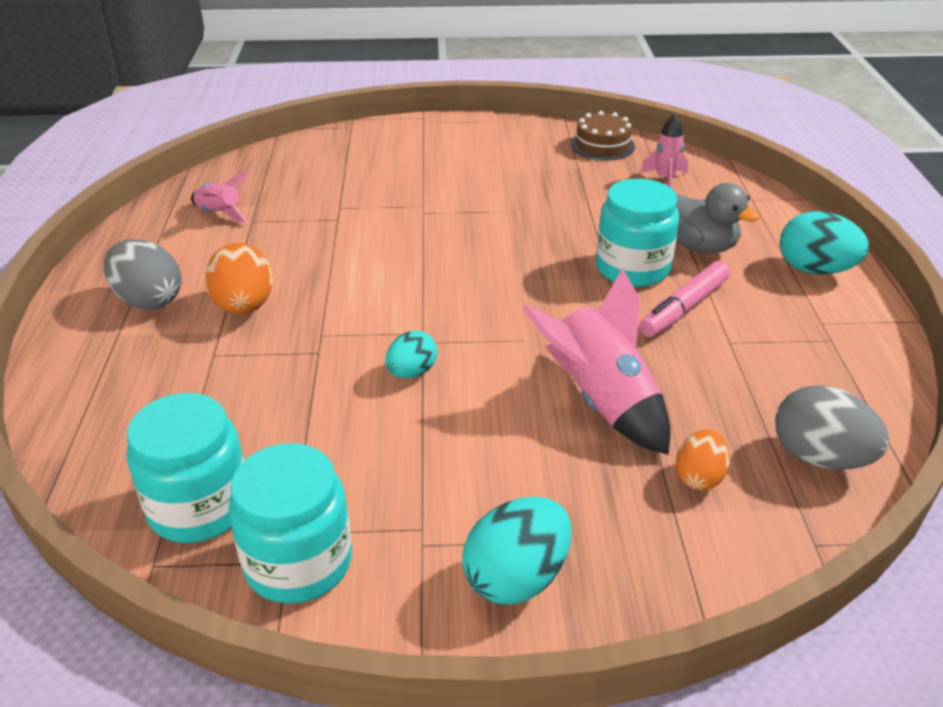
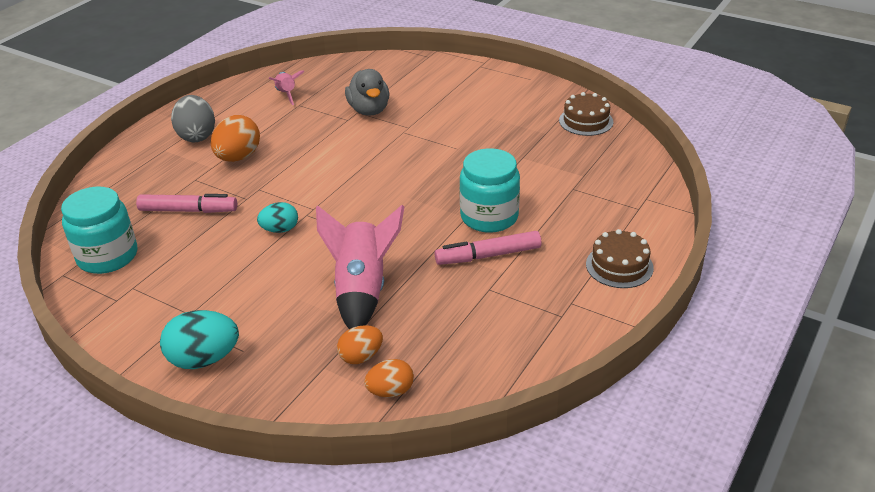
camera: 35 degrees right, 0 degrees up
turquoise jar [228,443,352,604] -> none
pink rocket [640,114,688,188] -> none
grey duck [676,183,760,253] -> grey duck moved to [345,69,389,116]
grey egg [775,385,890,469] -> none
turquoise egg [780,211,869,275] -> brown cake [586,229,654,288]
none -> pink marker [136,194,237,213]
none -> orange egg [364,359,414,397]

